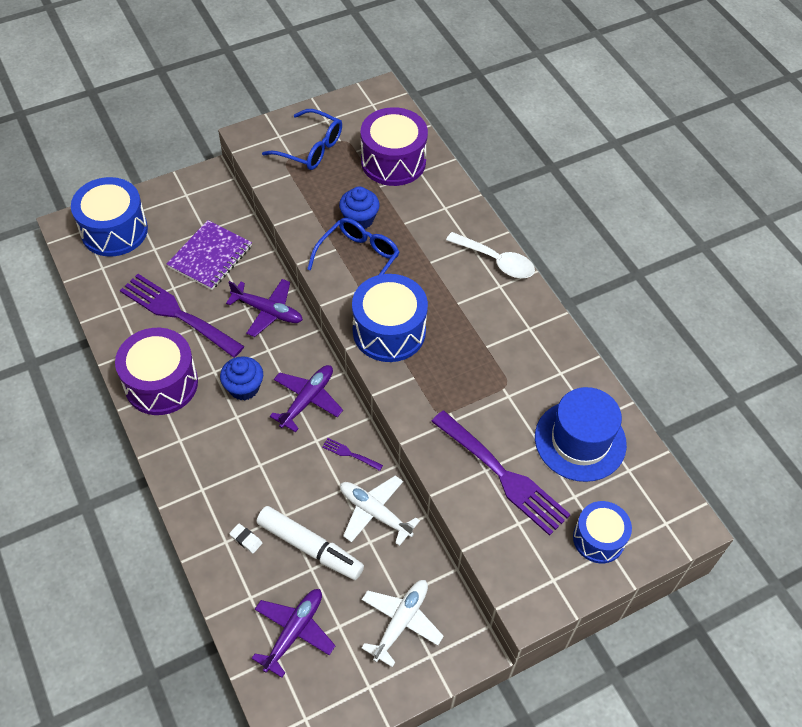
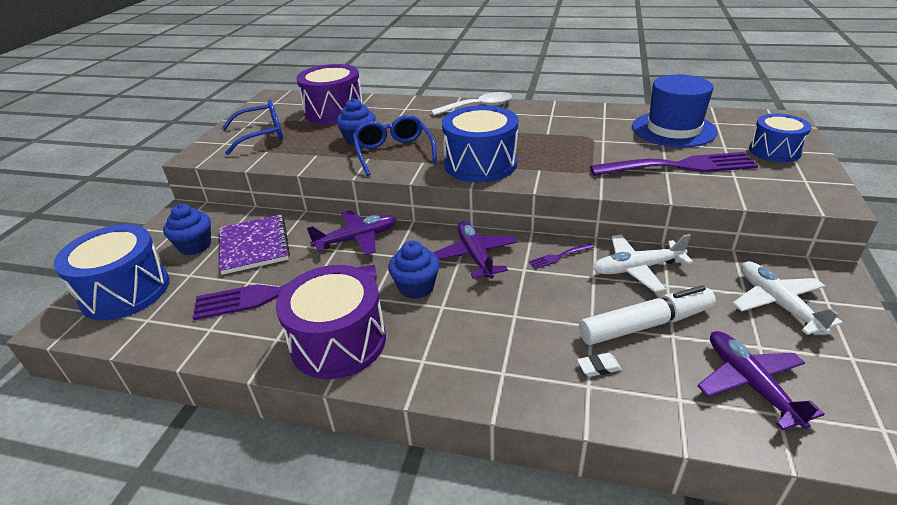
camera: 45 degrees left, 20 degrees down
none -> blue cupcake [163,204,211,255]

